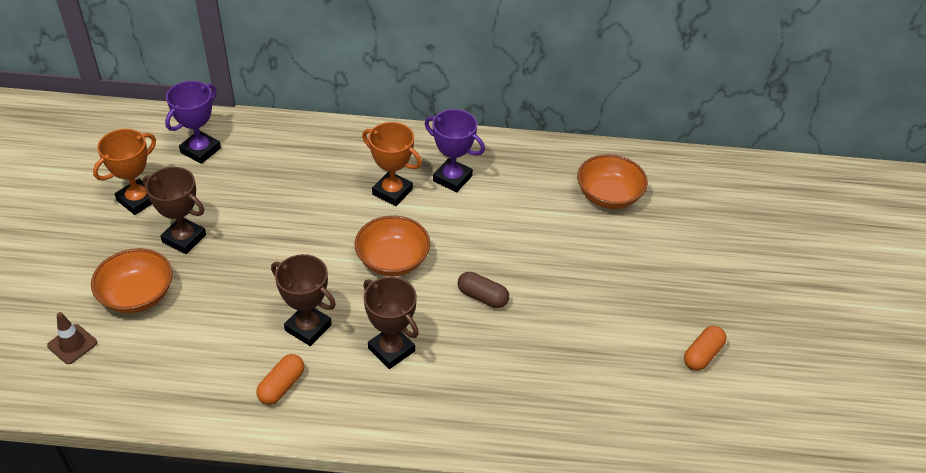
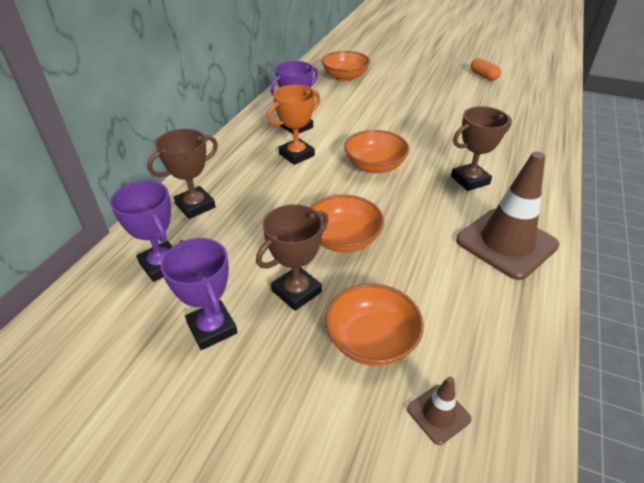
camera: 70 degrees left, 5 degrees down
orange trophy [93,129,156,215] -> purple trophy [161,238,238,350]
orange capsule [256,354,304,405] -> brown traffic cone [456,152,559,280]
brown trophy [271,254,336,346] -> brown trophy moved to [147,129,218,219]
brown capsule [458,272,509,308] -> none
none -> orange bowl [310,195,384,253]

